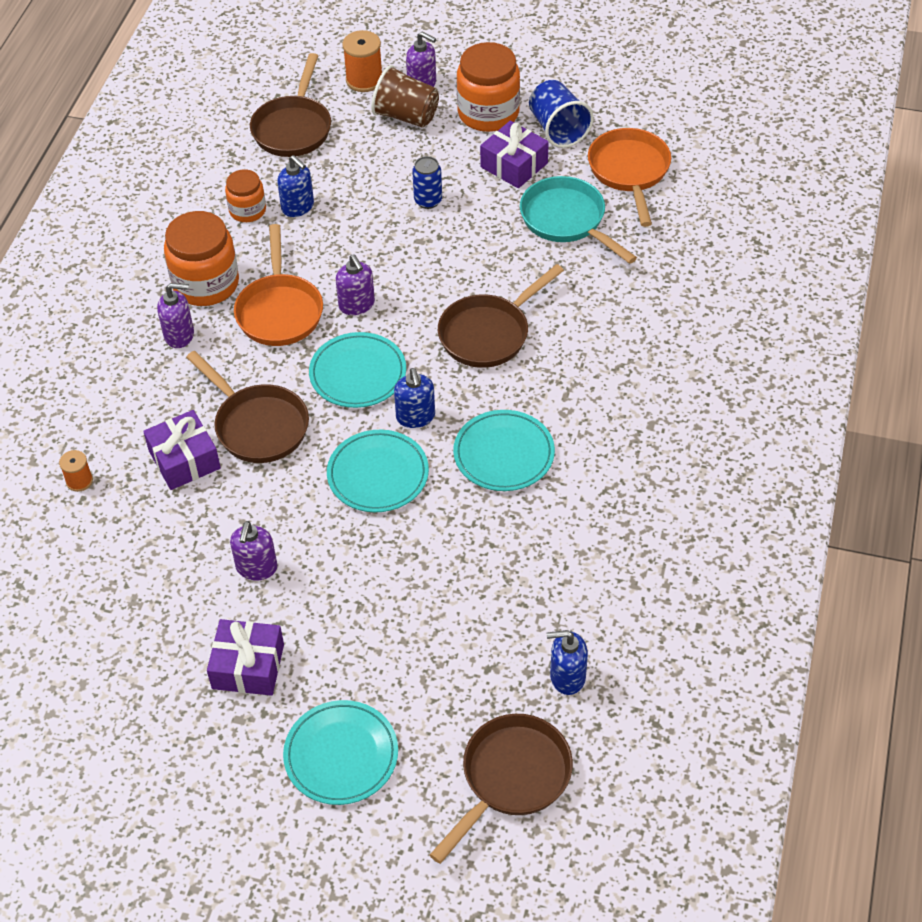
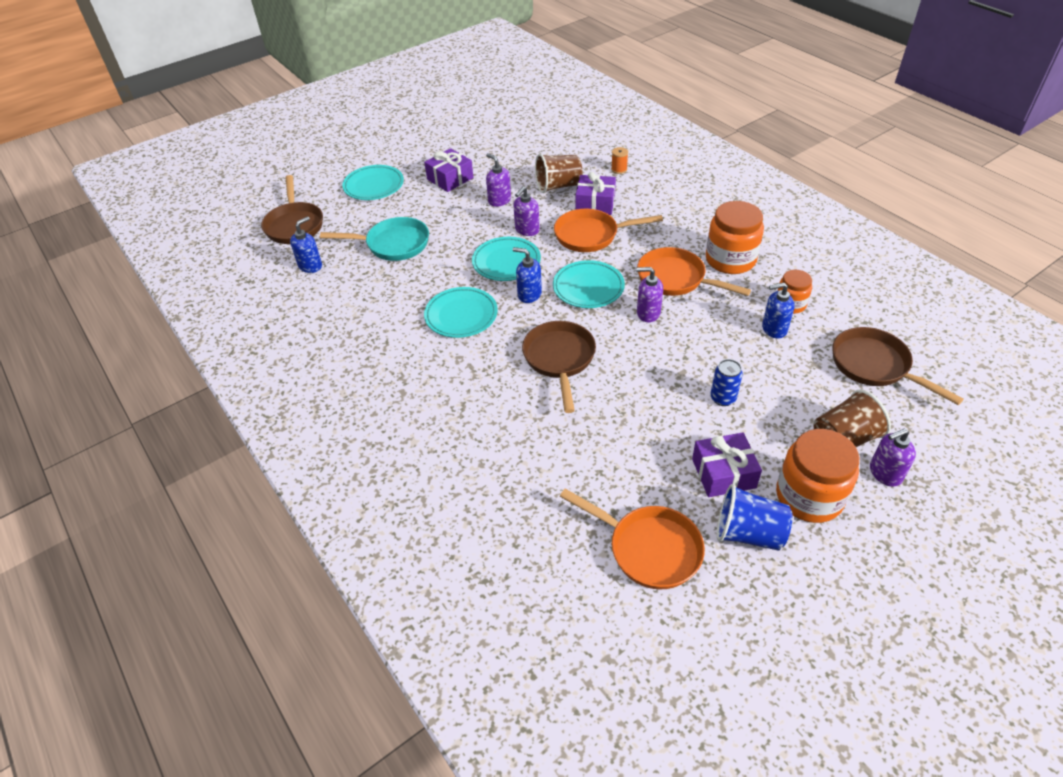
camera: 130 degrees right, 5 degrees down
purple soap dispenser [157,283,194,348] -> purple soap dispenser moved to [514,186,540,236]
brown pan [186,351,309,463] -> orange pan [554,209,663,252]
orange spool [342,30,382,92] -> none
turquoise pan [520,176,637,264] -> turquoise pan moved to [320,217,429,261]
none -> brown cup [535,154,582,193]

